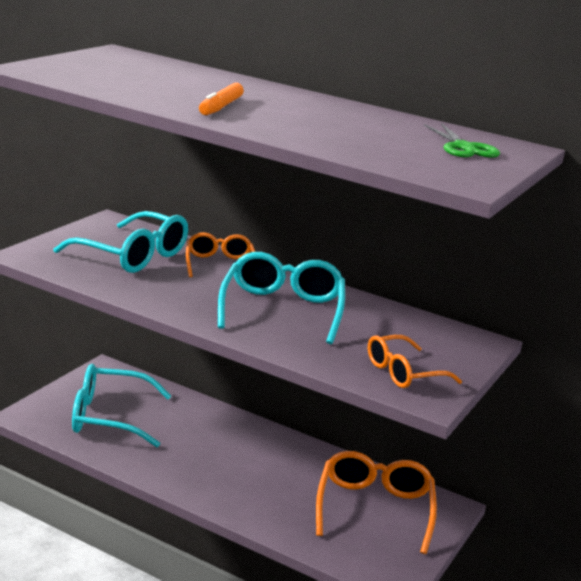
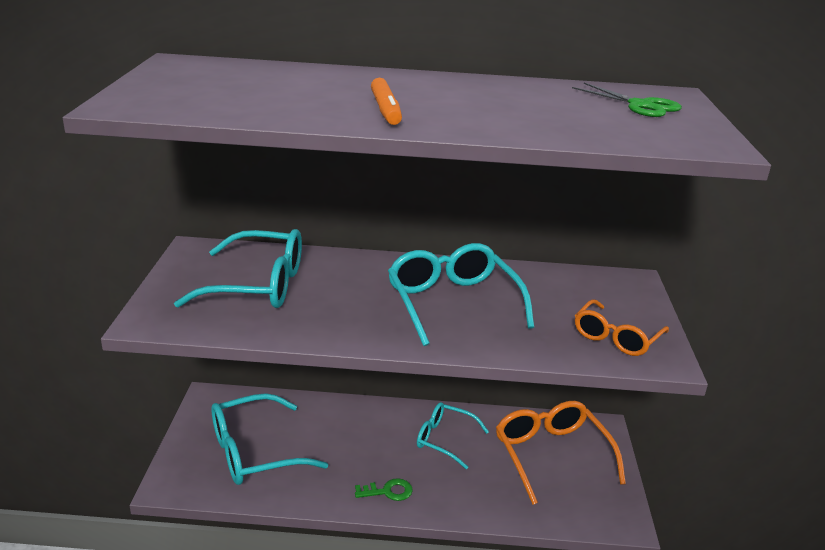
camera: 25 degrees left, 5 degrees up
orange glasses [186,232,255,277] -> none
none -> green key [355,478,413,501]
none -> turquoise glasses [417,402,489,469]

